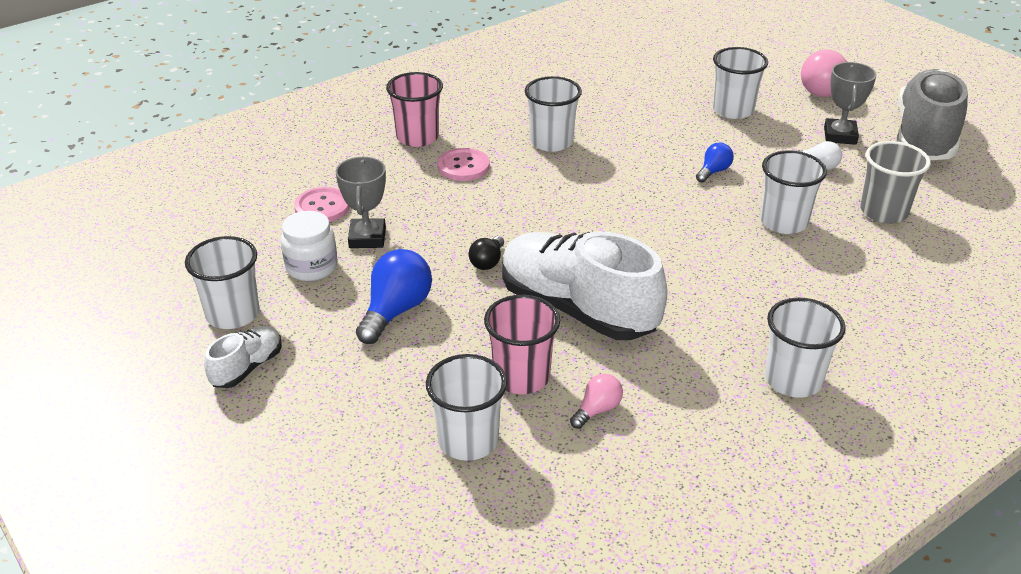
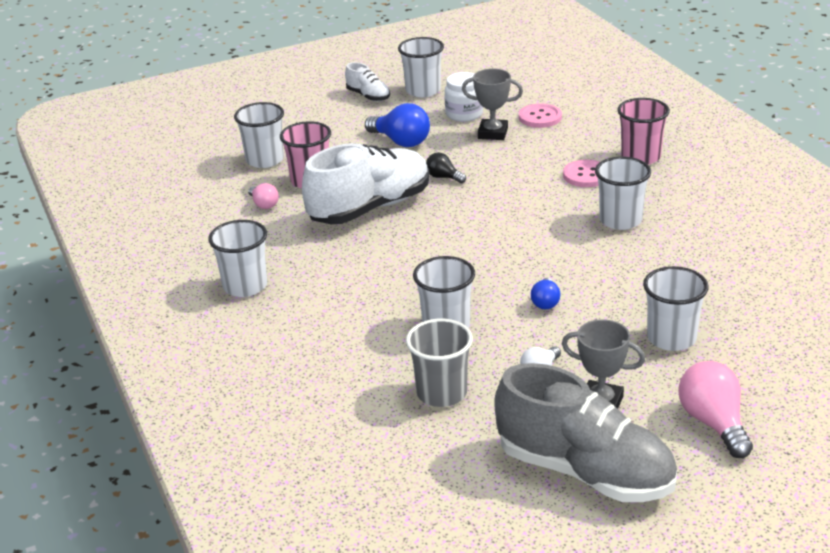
camera: 105 degrees right, 5 degrees down
blue light bulb [696,143,734,183] -> blue light bulb turned 45 degrees clockwise [531,278,561,309]

